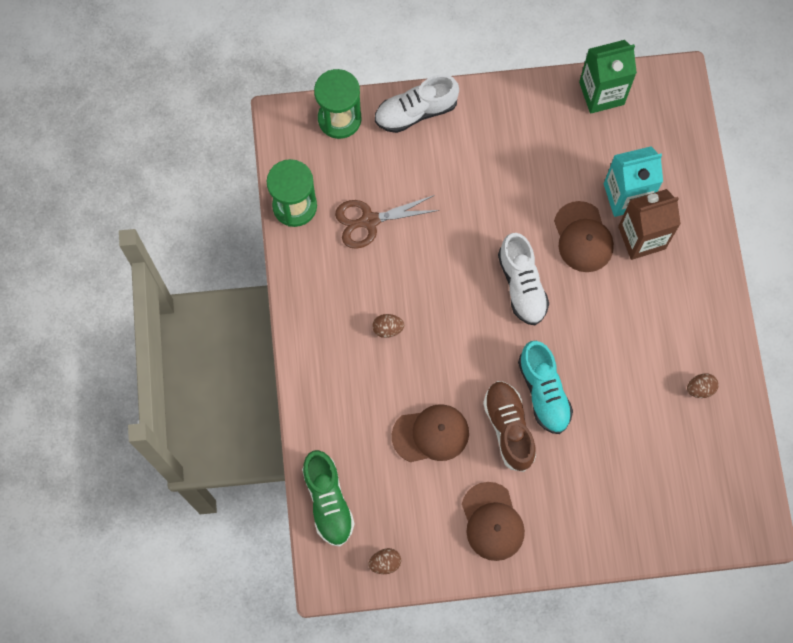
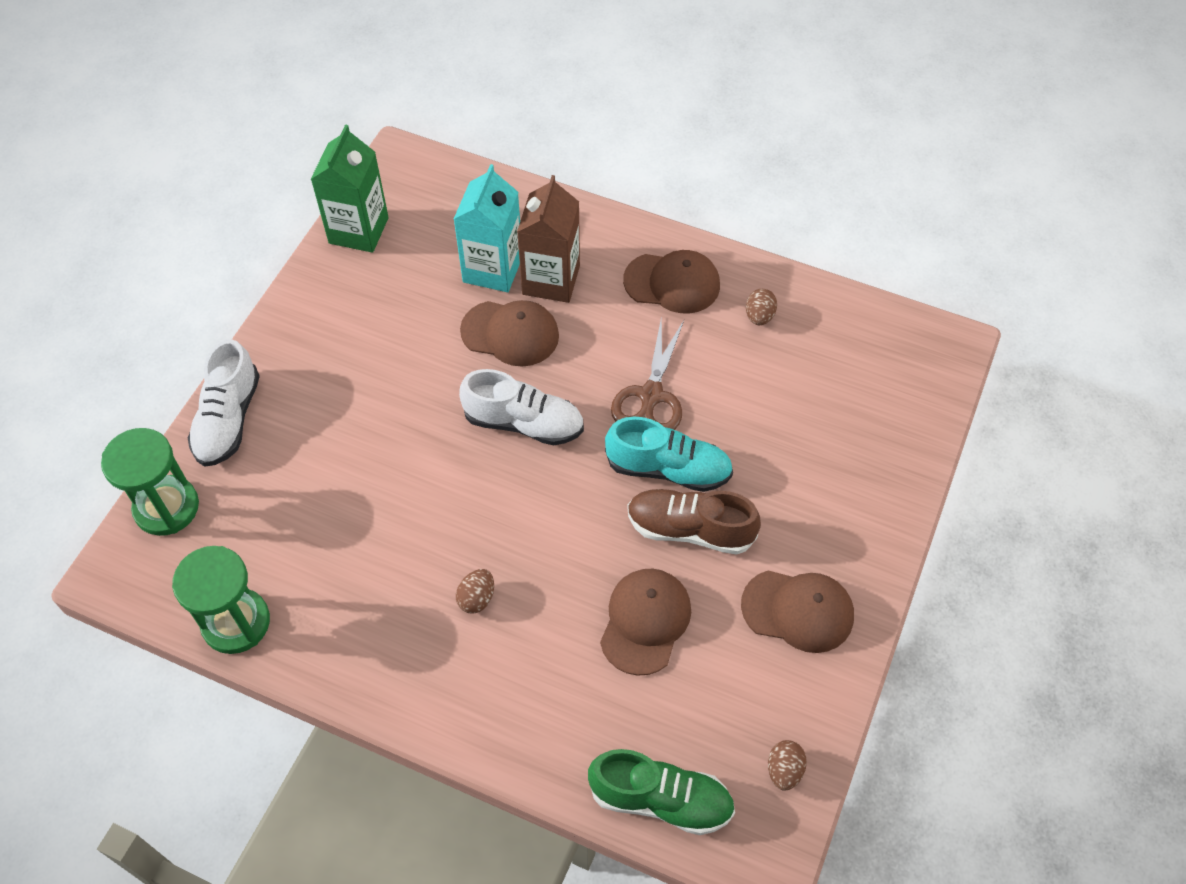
camera: 60 degrees left, 15 degrees down
brown scissors [335,195,440,249] -> brown scissors moved to [611,316,684,430]
none -> brown cap [623,250,720,314]

